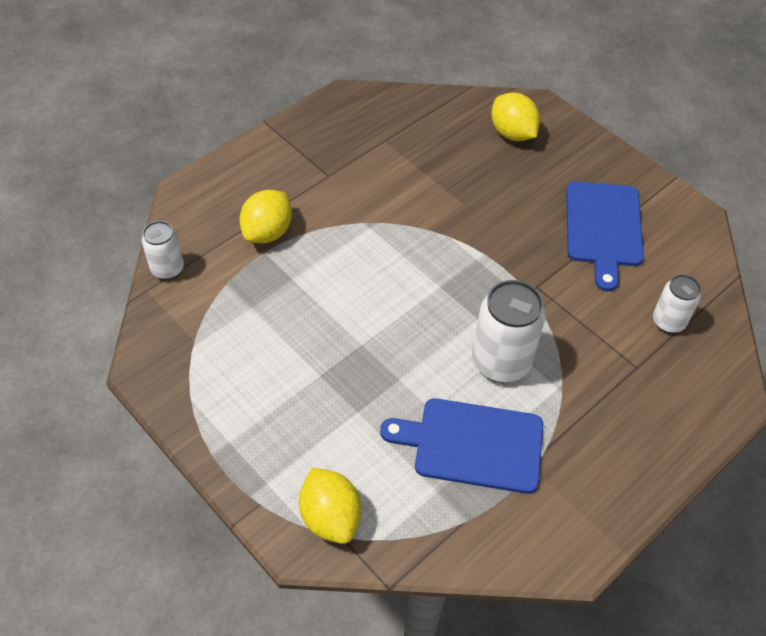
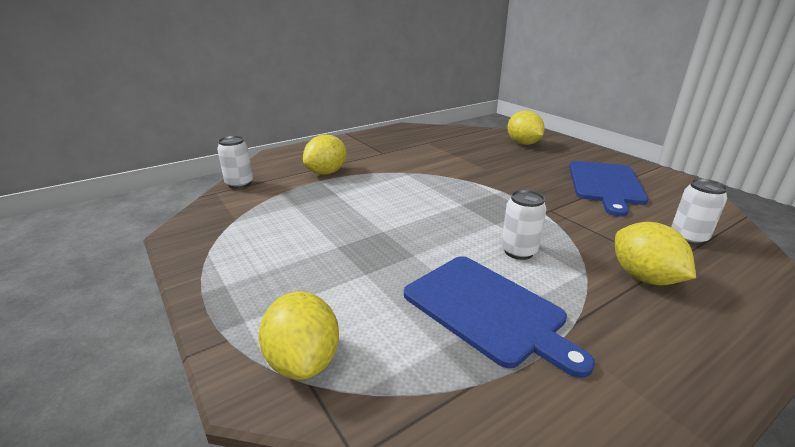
camera: 10 degrees right, 25 degrees down
blue cutting board [380,398,543,494] -> blue cutting board turned 150 degrees counterclockwise [404,256,595,378]
white can [472,280,545,383] -> white can [501,190,546,260], size x0.60
none -> yellow lemon [615,222,696,285]

